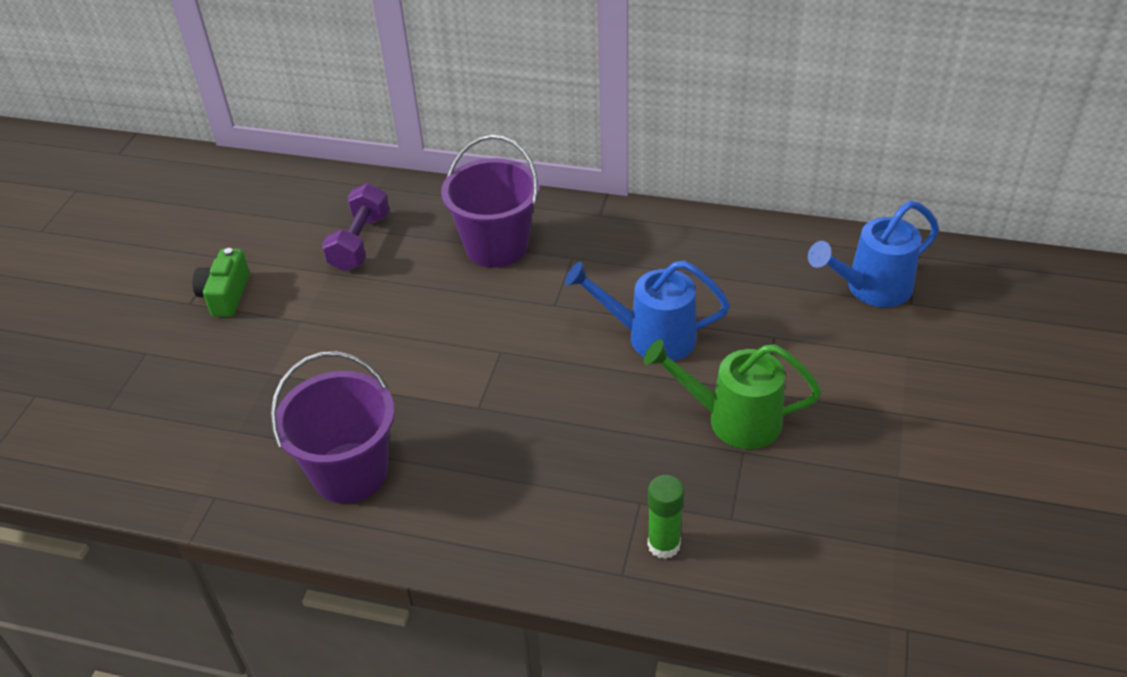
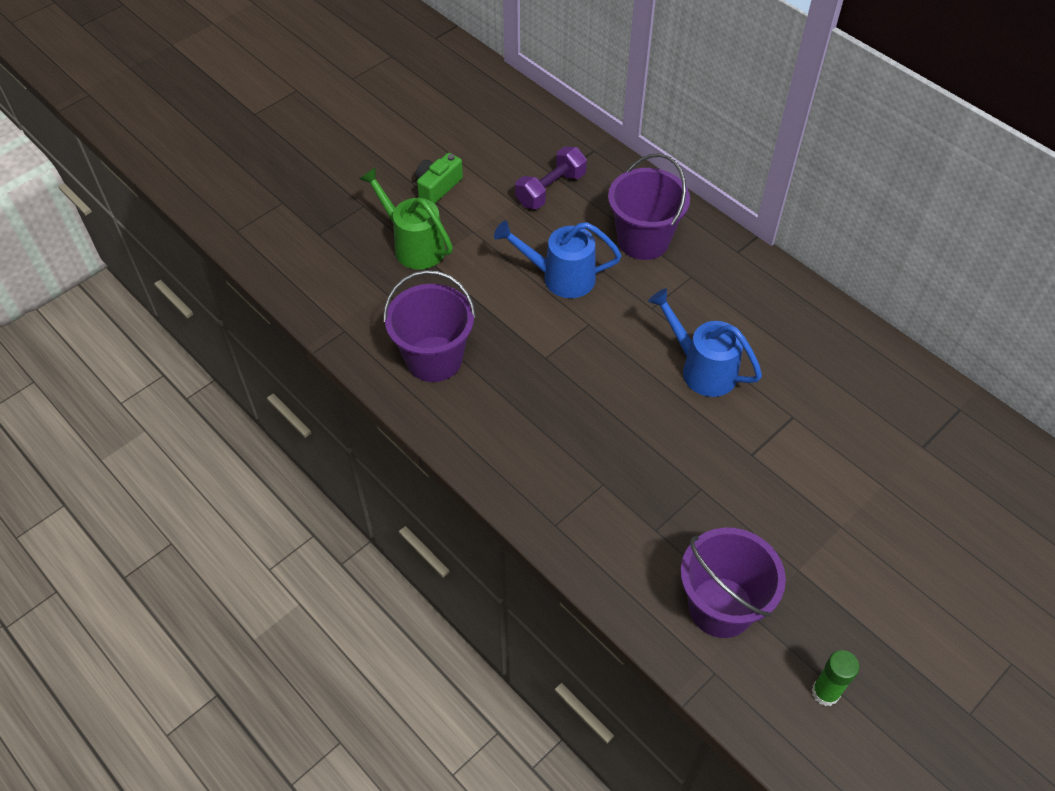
camera: 30 degrees right, 10 degrees up
green watering can [644,339,821,449] -> green watering can moved to [359,167,453,270]
green glue stick [648,475,684,559] -> green glue stick moved to [812,650,860,706]
blue watering can [808,201,939,307] -> blue watering can moved to [494,221,621,298]
none -> purple bucket [681,528,786,638]

